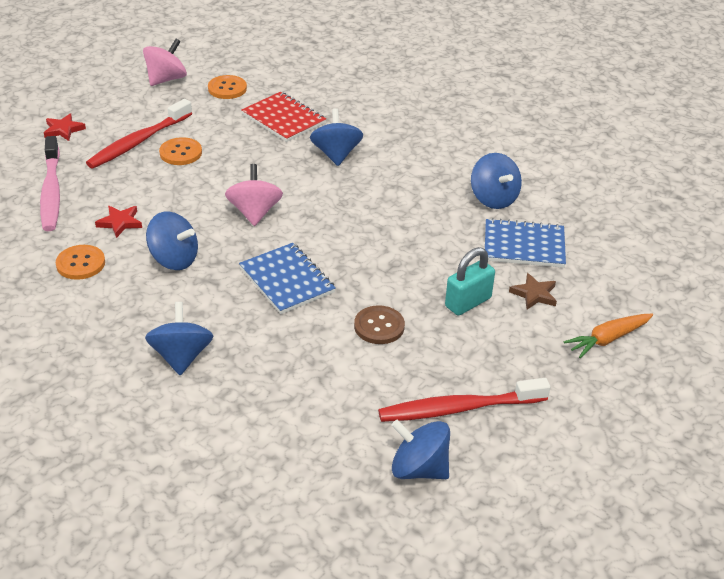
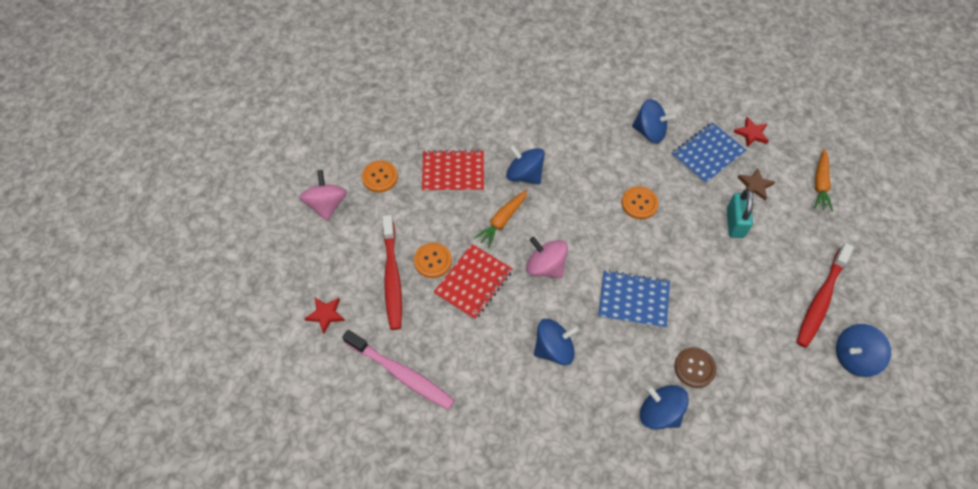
camera: 45 degrees left, 20 degrees up
orange button [56,245,105,280] -> orange button moved to [622,186,659,219]
red star [95,206,142,238] -> red star moved to [734,117,769,147]
brown button [354,305,405,344] -> brown button moved to [674,347,717,388]
none -> red notebook [434,244,513,320]
none -> orange carrot [474,190,528,248]

